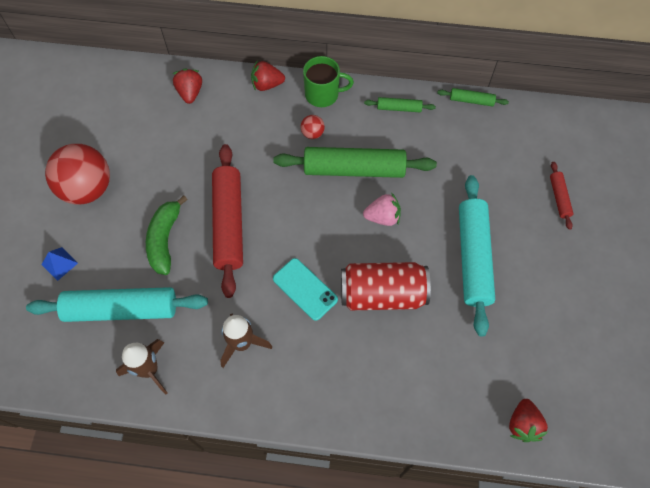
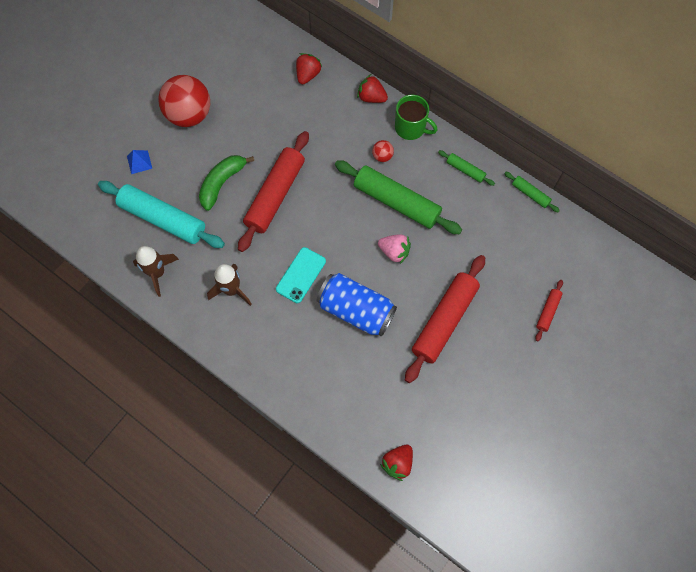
camera: 30 degrees right, 5 degrees up
turquoise phone [273,258,338,321] -> turquoise phone turned 45 degrees clockwise [276,247,326,303]
red can [341,262,431,310] -> blue can [317,273,397,337]
turquoise rolling pin [459,175,495,336] -> red rolling pin [405,255,485,383]

